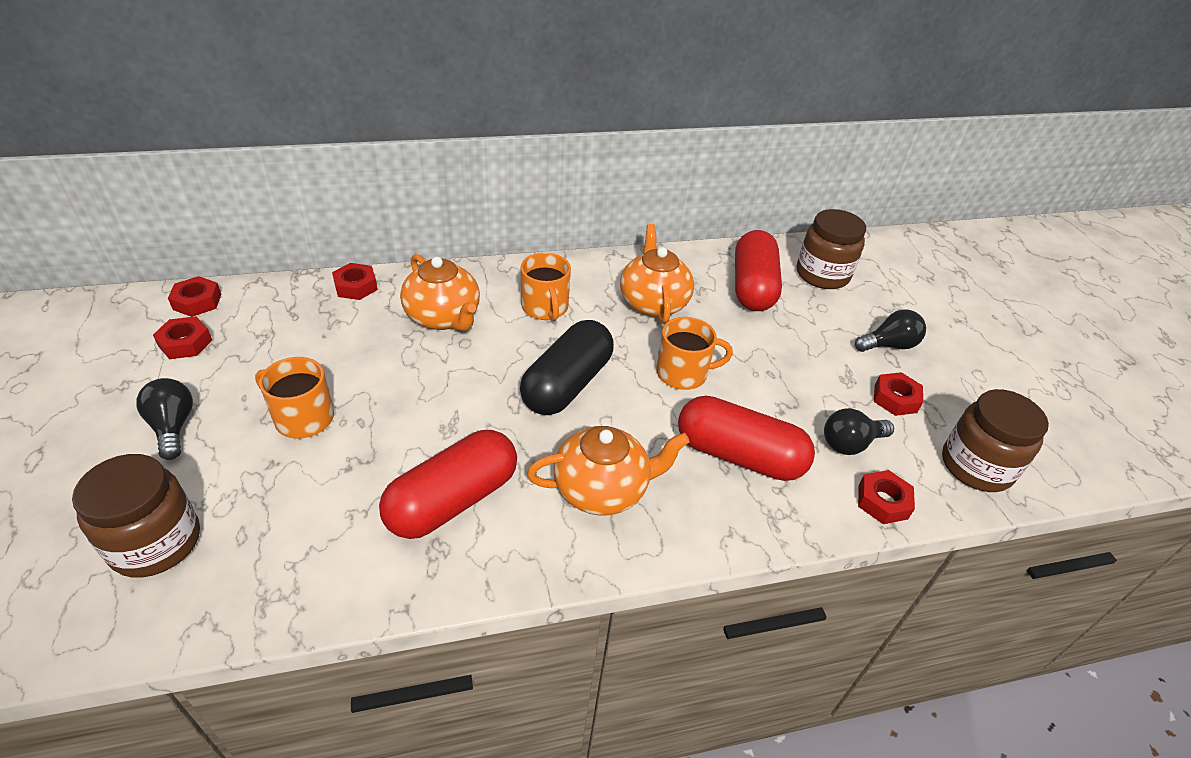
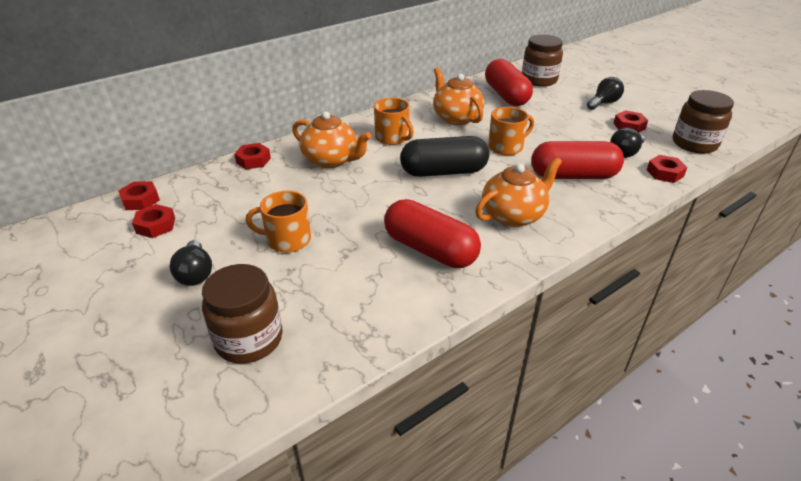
camera: 20 degrees left, 5 degrees down
black light bulb [136,378,193,460] -> black light bulb turned 150 degrees counterclockwise [170,240,212,286]
red capsule [379,430,517,539] -> red capsule turned 75 degrees counterclockwise [384,199,481,268]
black capsule [520,320,614,415] -> black capsule turned 75 degrees clockwise [400,136,489,177]

